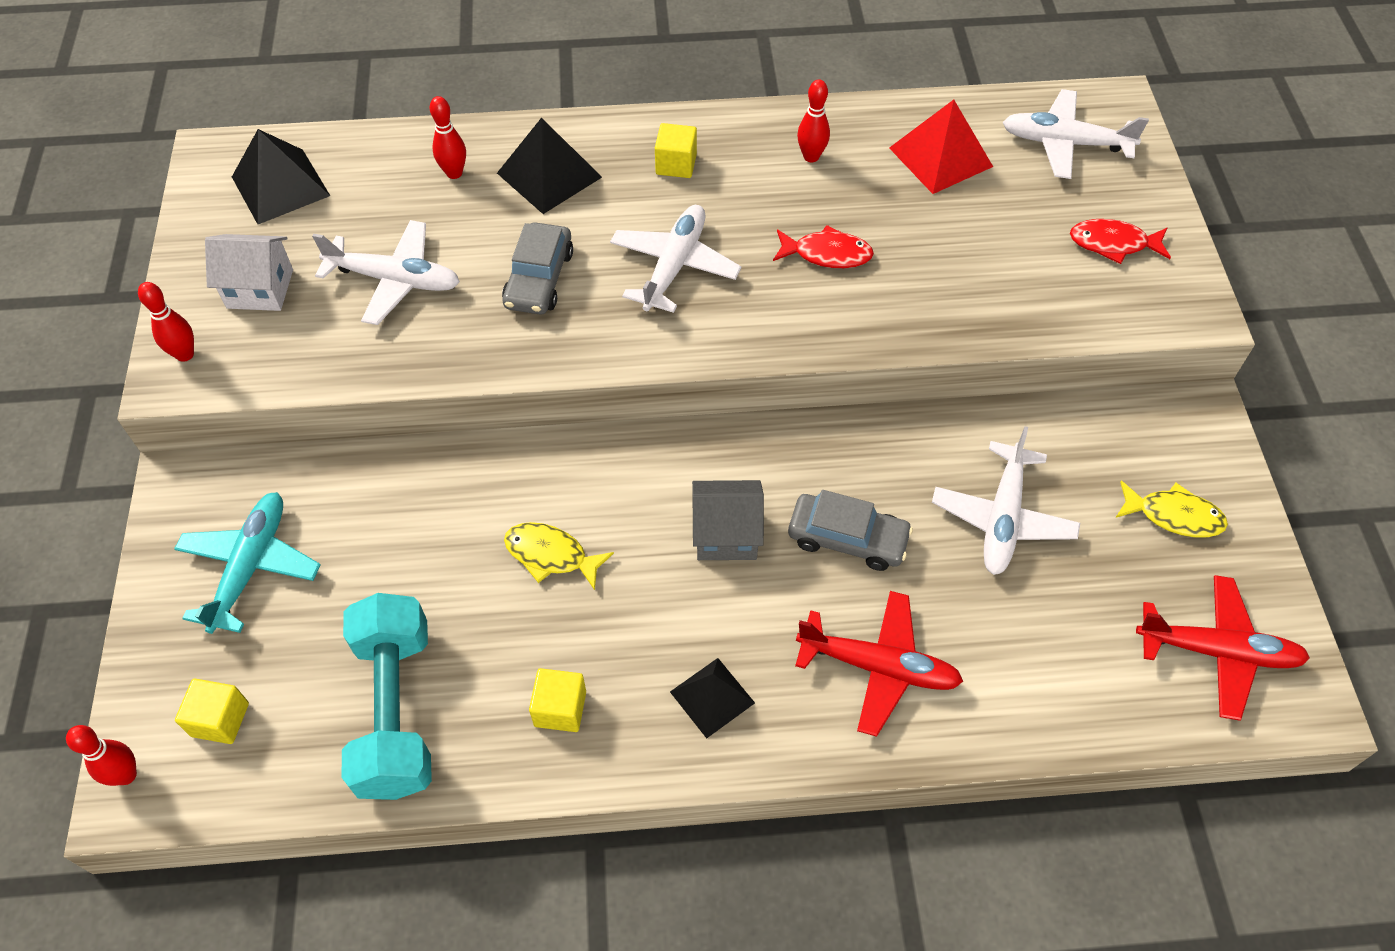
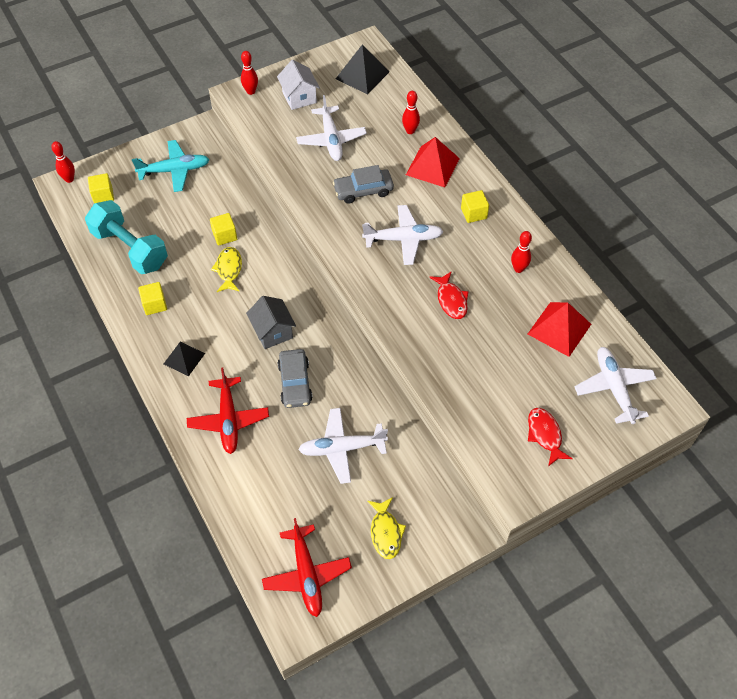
camera: 65 degrees right, 0 degrees up
turquoise dumbbell [341,593,432,800] -> turquoise dumbbell turned 75 degrees clockwise [85,200,168,274]
black pyramid [497,118,602,214] -> red pyramid [406,137,460,187]
none -> yellow cube [210,213,237,246]

